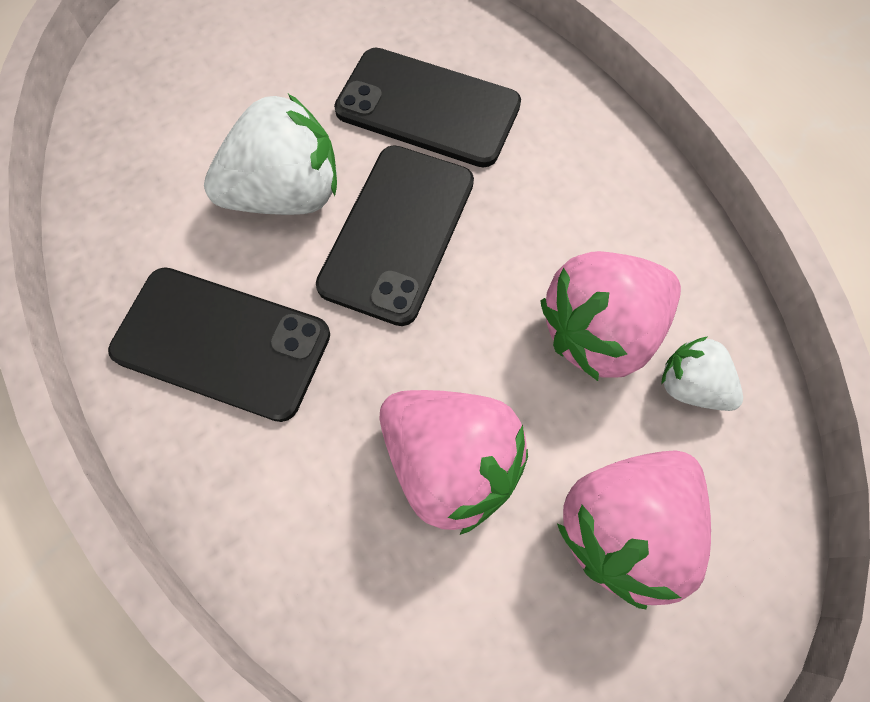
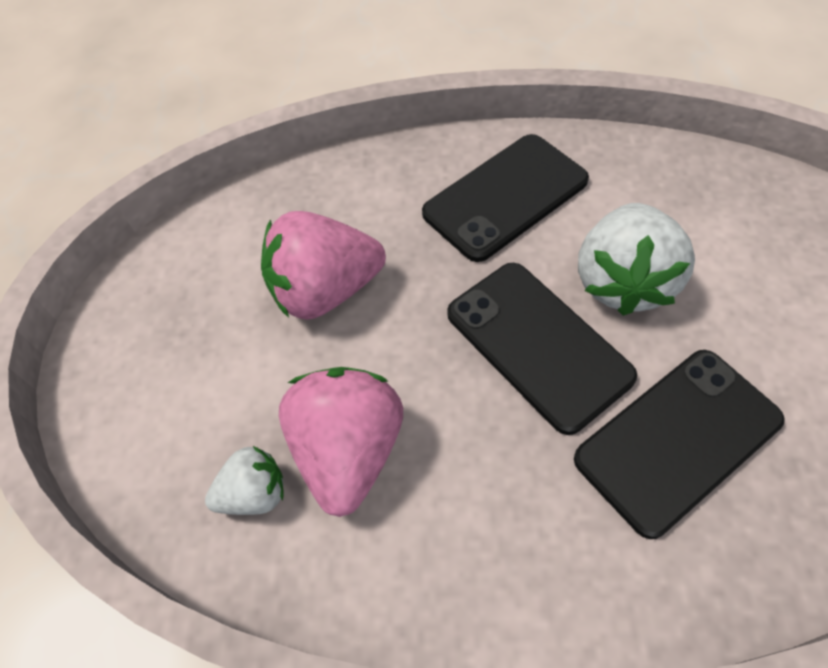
camera: 125 degrees right, 10 degrees down
pink strawberry [557,451,711,609] -> none

